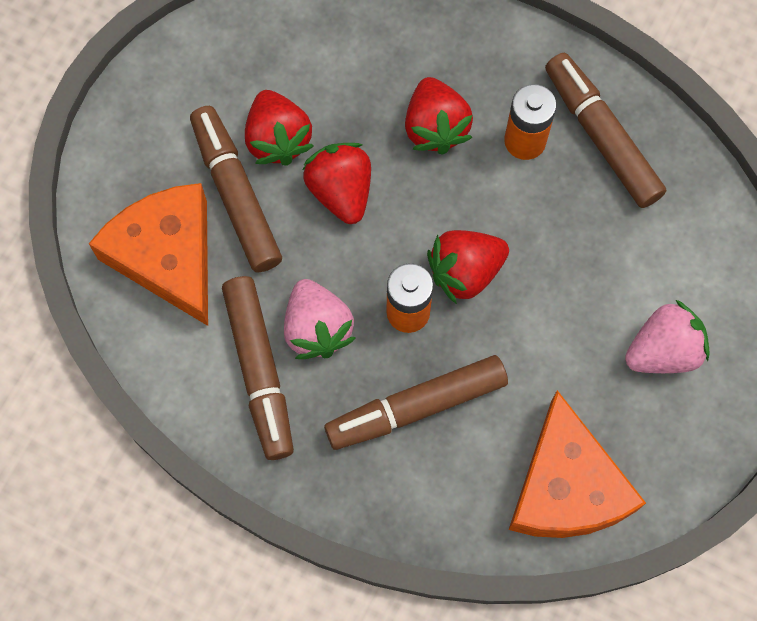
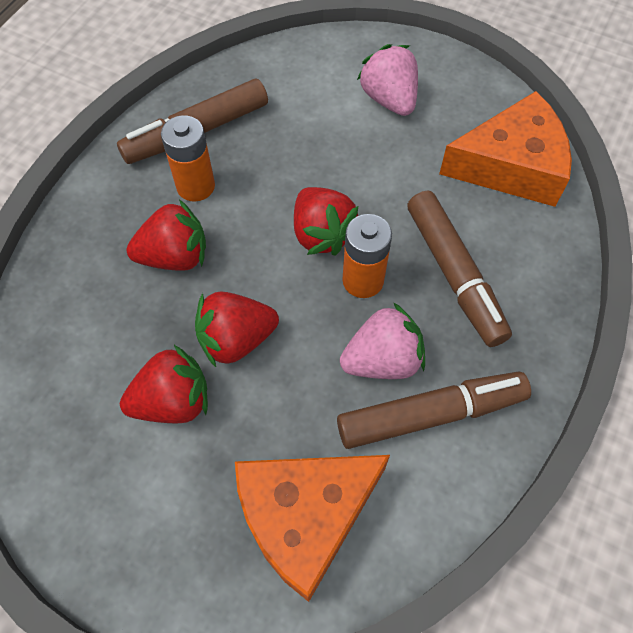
camera: 90 degrees left, 10 degrees down
brown marker [190,106,282,273] -> none

